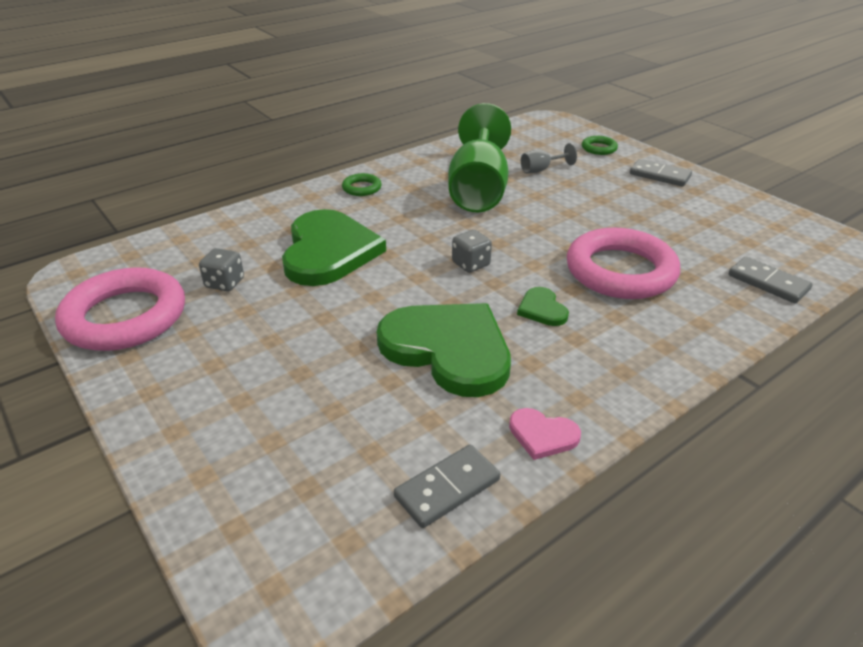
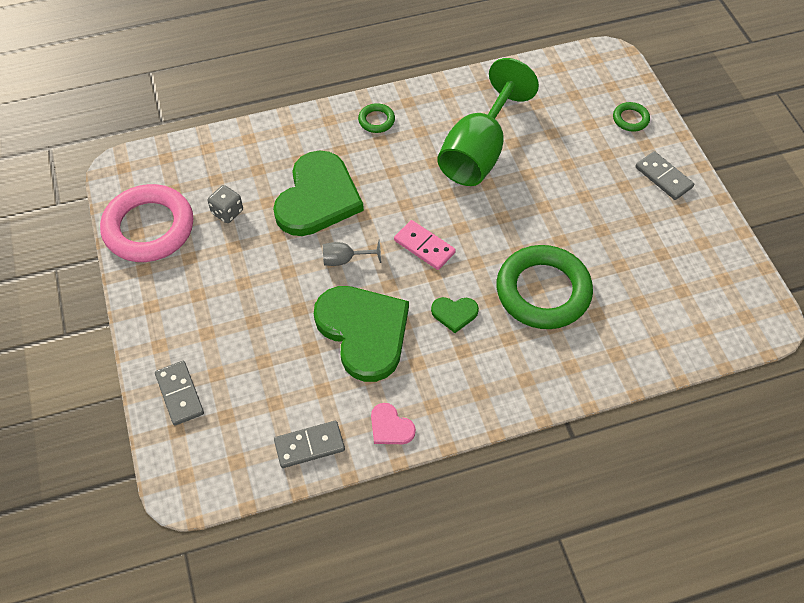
camera: 20 degrees right, 20 degrees up
grey dice [452,230,492,273] -> pink domino [394,220,456,270]
green heart [517,287,569,326] -> green heart turned 90 degrees counterclockwise [431,297,479,333]
grey goblet [521,143,577,173] -> grey goblet moved to [323,239,381,266]
pink ring [567,228,680,299] -> green ring [497,245,593,329]
grey domino [728,257,812,304] -> grey domino moved to [155,361,204,425]

